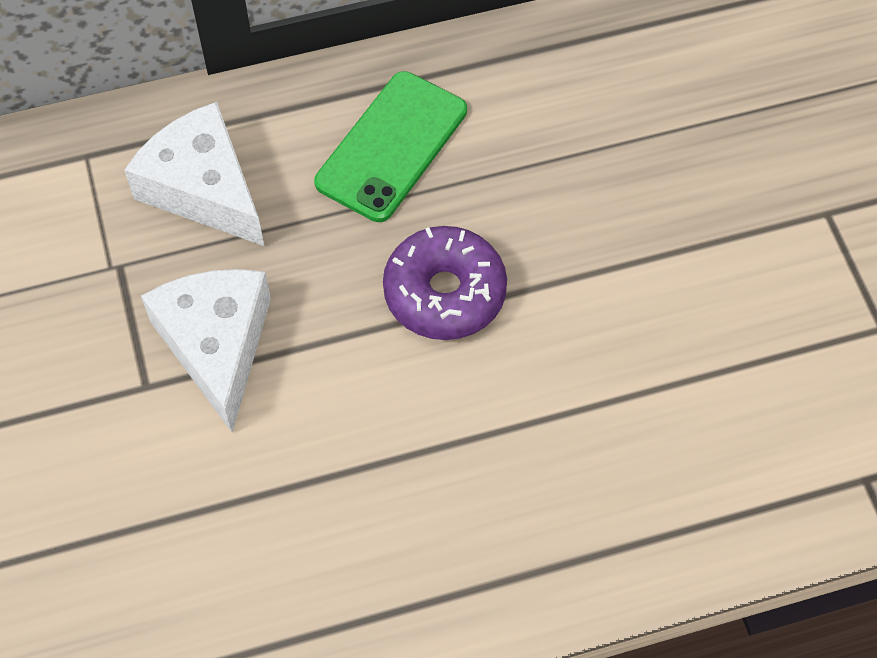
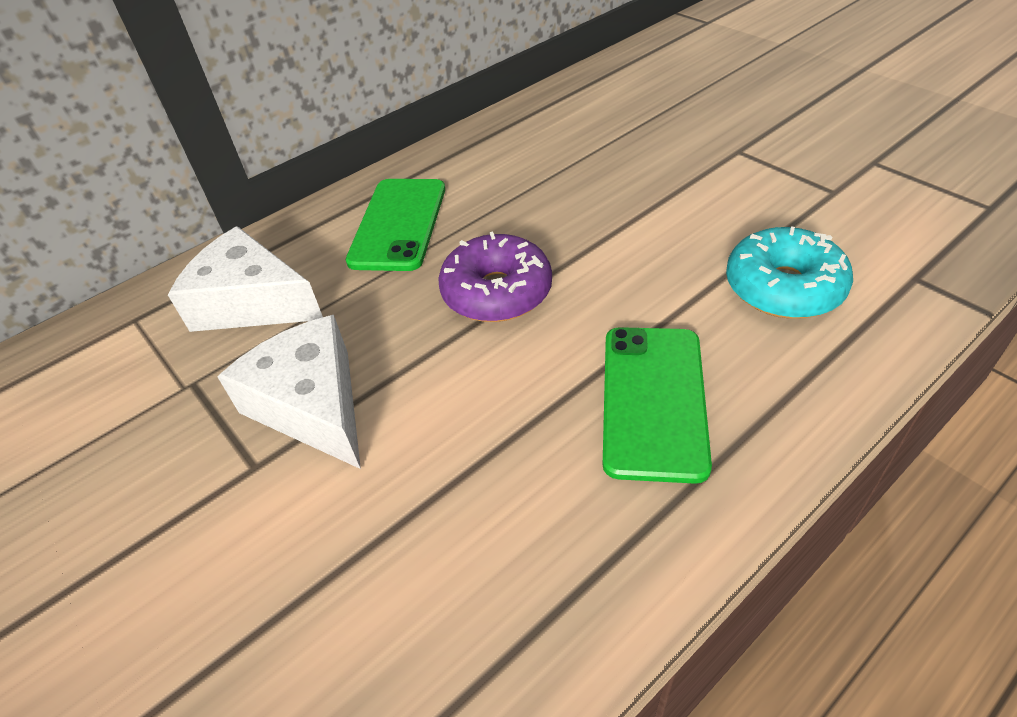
camera: 20 degrees left, 15 degrees down
none -> green phone [603,327,712,484]
none -> turquoise donut [726,226,853,319]

